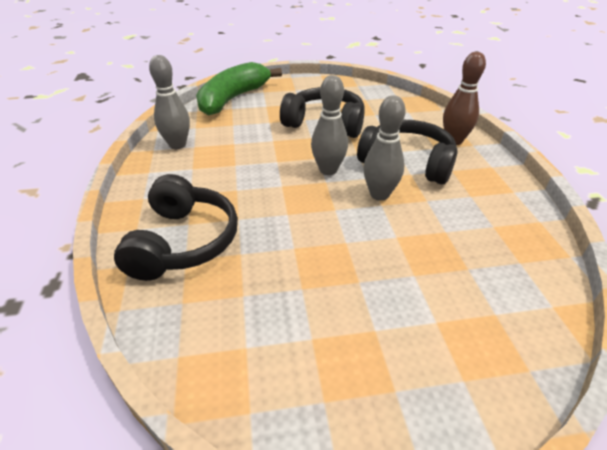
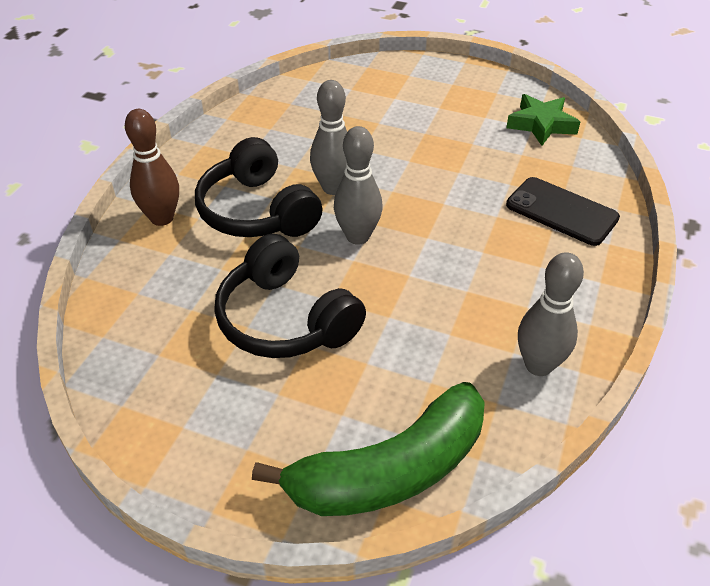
camera: 150 degrees left, 5 degrees up
black headphones [114,174,238,281] -> black phone [506,177,620,246]
none -> green star [506,94,580,146]

